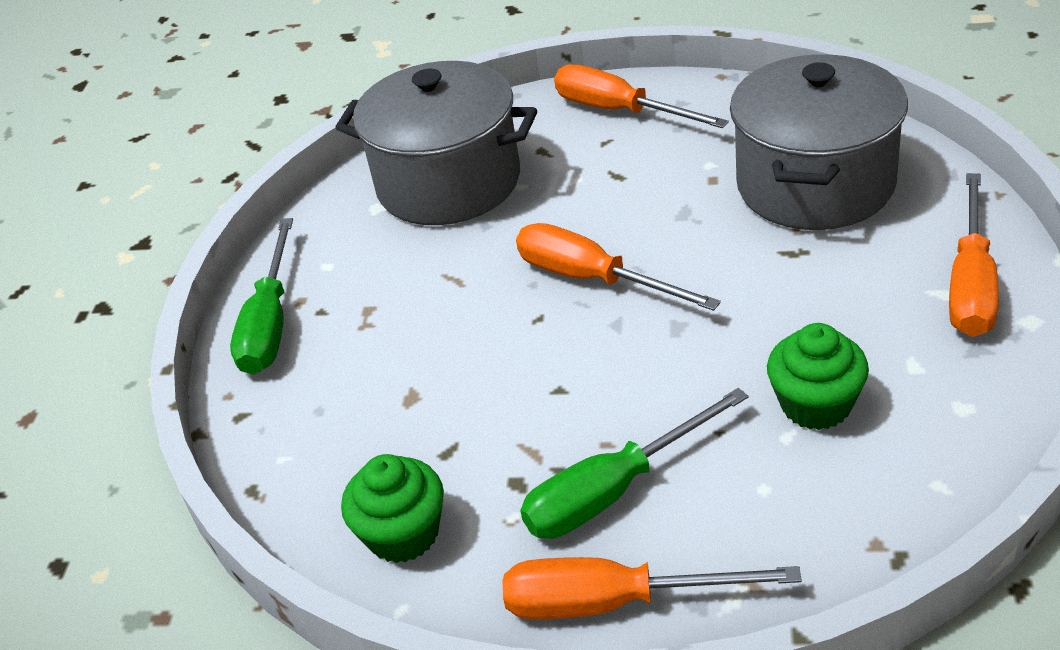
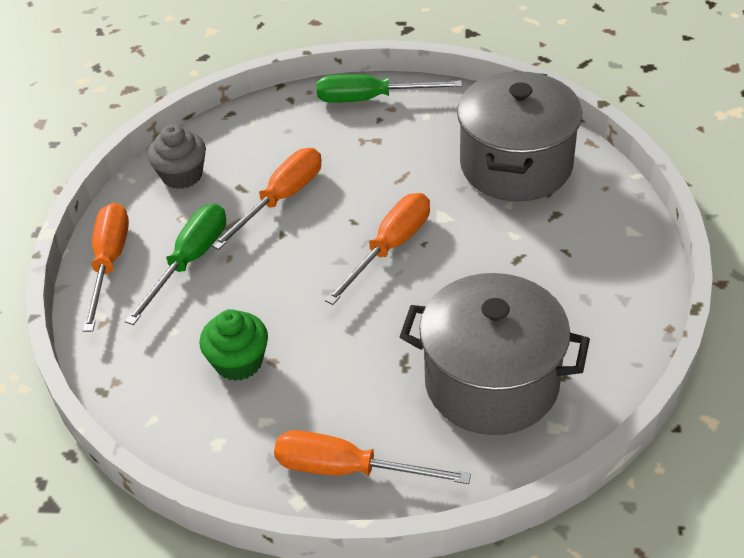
camera: 85 degrees right, 5 degrees up
green cupcake [341,454,444,563] -> grey cupcake [148,125,206,189]
green screwdriver [520,388,748,539] -> green screwdriver turned 60 degrees clockwise [125,204,226,325]
orange screwdriver [554,65,729,128] -> orange screwdriver moved to [211,148,322,250]

